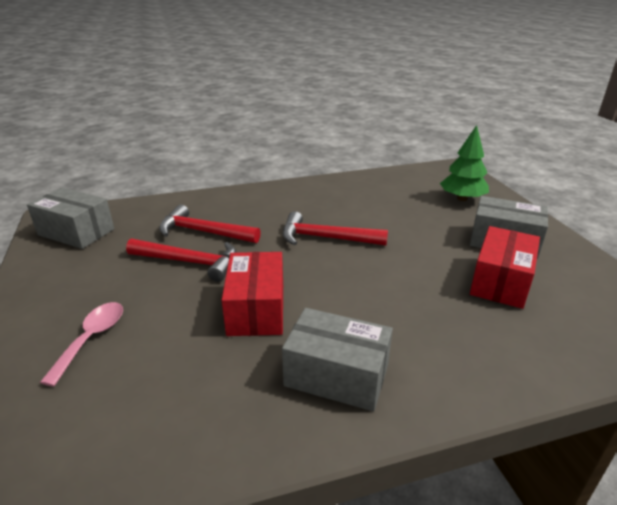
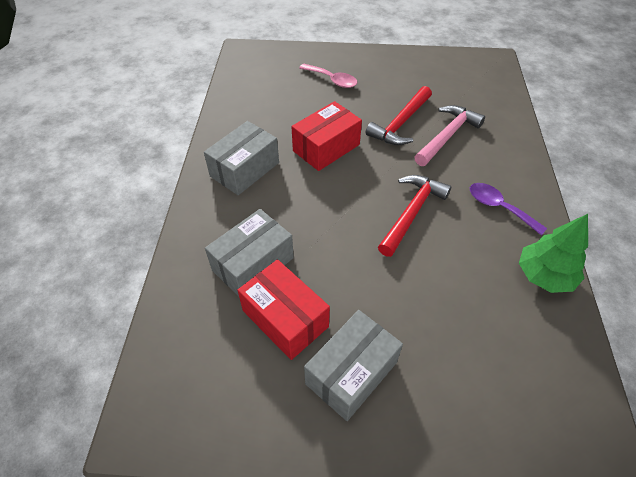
camera: 110 degrees right, 20 degrees up
grey box [27,188,114,249] -> grey box moved to [205,209,294,296]
red hammer [159,204,261,243] -> pink hammer [414,105,485,166]
red box [222,252,283,336] -> red box turned 60 degrees counterclockwise [291,101,362,171]
green tree [440,125,489,201] -> green tree moved to [519,214,588,293]
none -> purple spoon [470,183,547,235]

